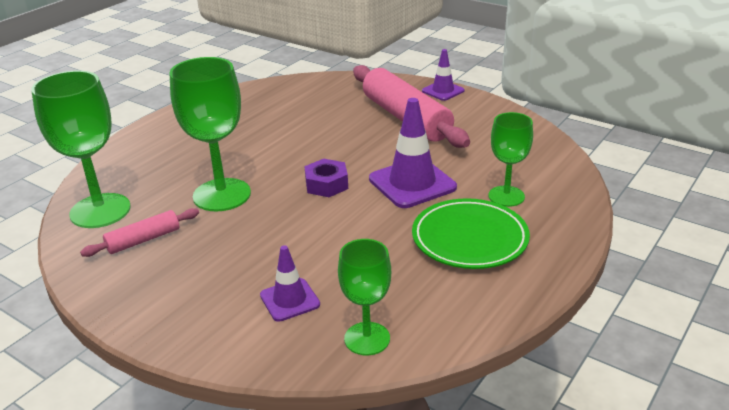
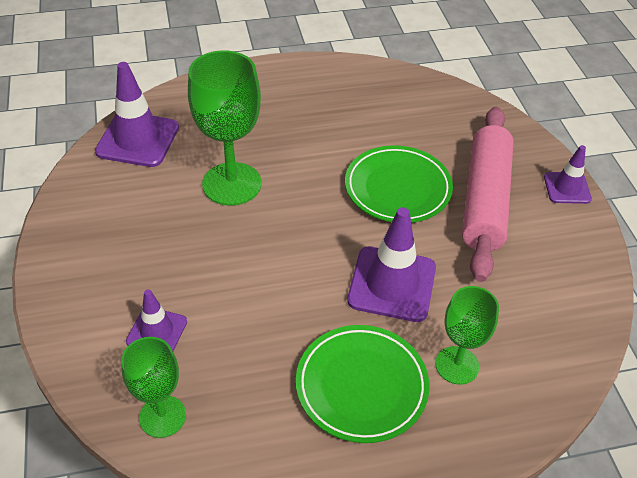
camera: 40 degrees right, 15 degrees up
green goblet [31,71,131,228] -> purple traffic cone [95,62,179,167]
pink rolling pin [80,208,199,257] -> none
purple nut [304,159,348,197] -> none
none -> green plate [345,145,453,223]

